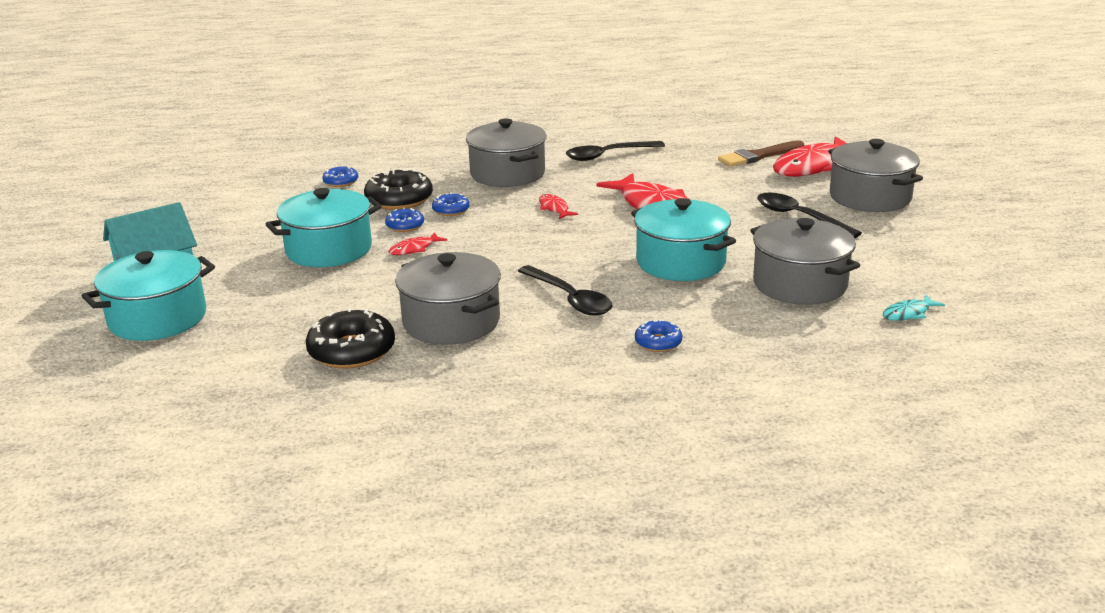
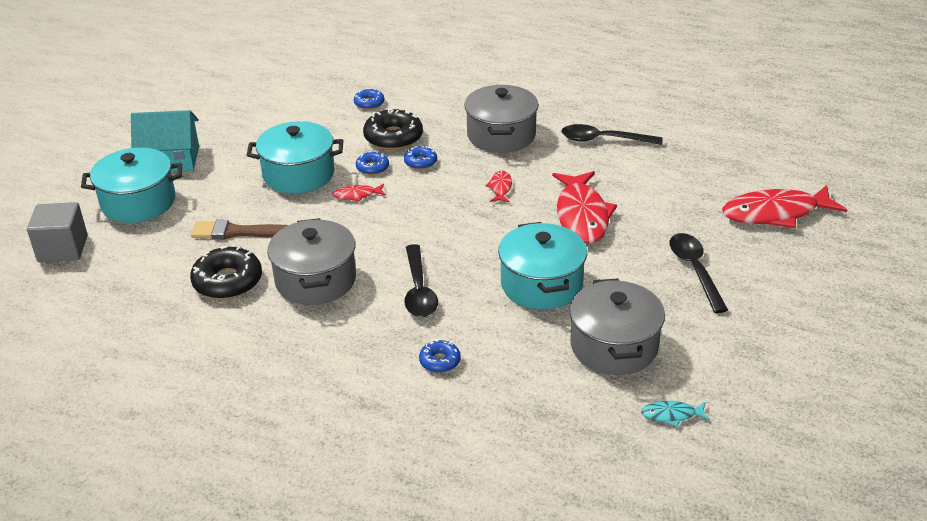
camera: 30 degrees right, 10 degrees up
brown brush [718,140,804,167] -> brown brush moved to [191,220,289,239]
grey pot [828,139,923,212] -> none
none -> grey cube [27,202,88,262]

